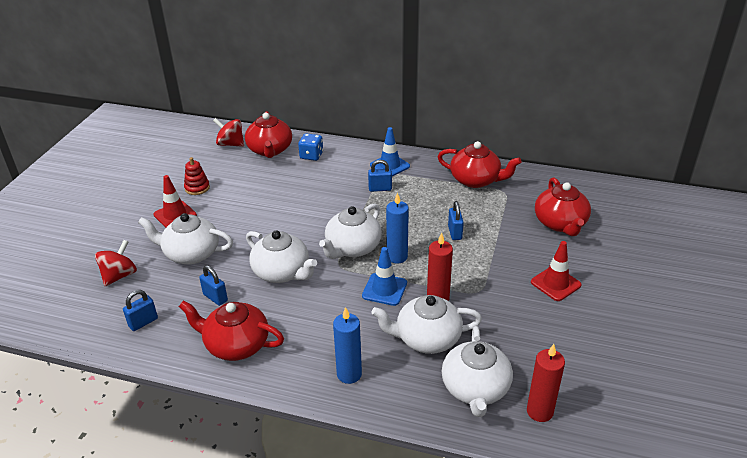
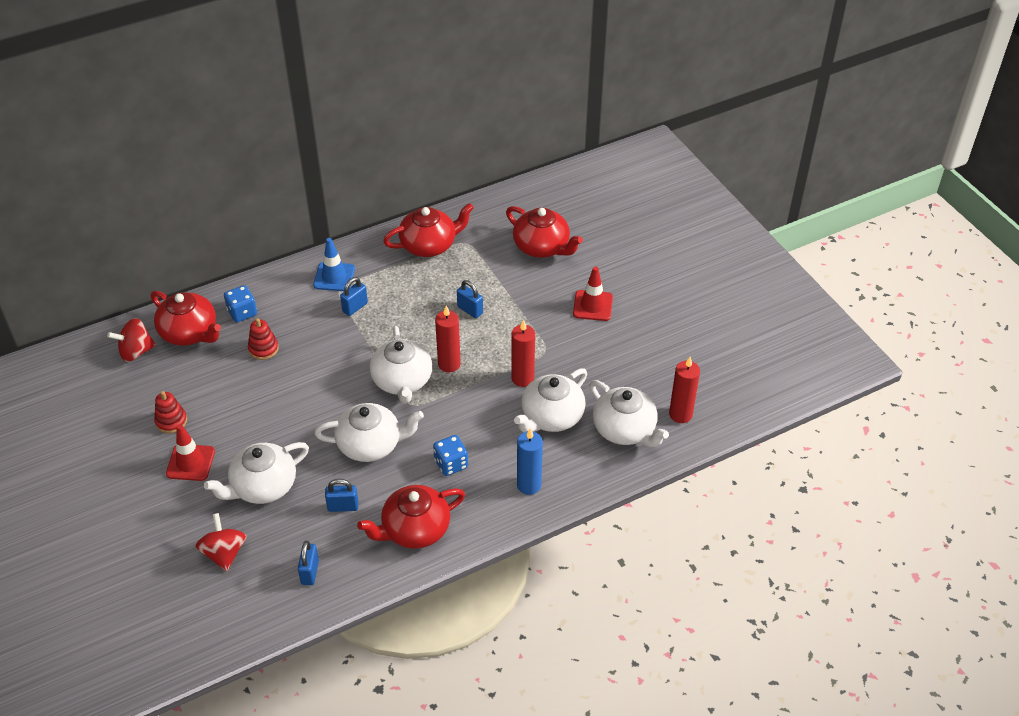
camera: 45 degrees left, 10 degrees up
blue traffic cone [362,247,407,306] -> none
blue candle [386,192,409,264] -> red candle [435,306,461,372]
none -> red stacking toy [248,318,279,360]
none -> blue dice [433,435,468,476]

